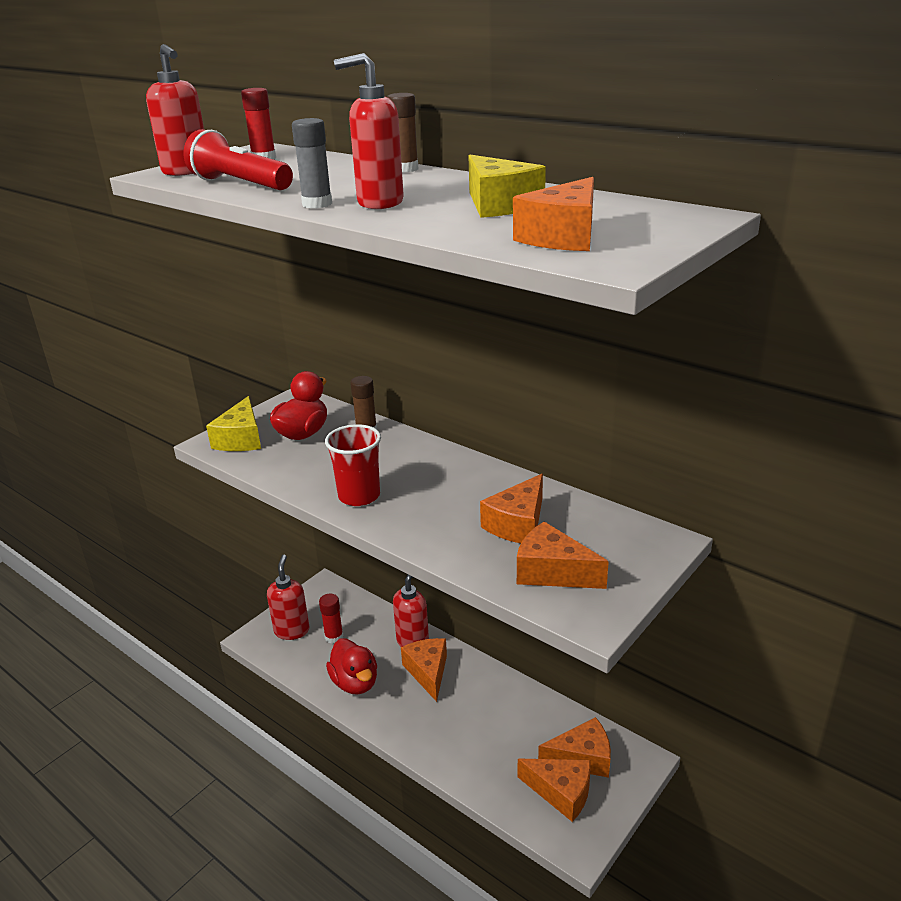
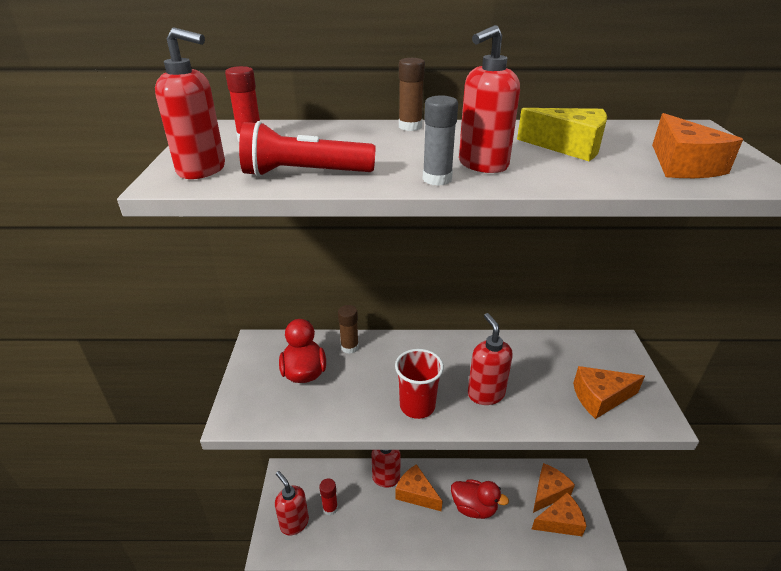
camera: 40 degrees left, 5 degrees up
yellow cheese [206,396,261,451] -> none
red duck [326,638,377,694] -> red duck moved to [451,479,509,519]
orange cheese [480,474,543,543] -> none
none -> red soap dispenser [468,313,513,405]

